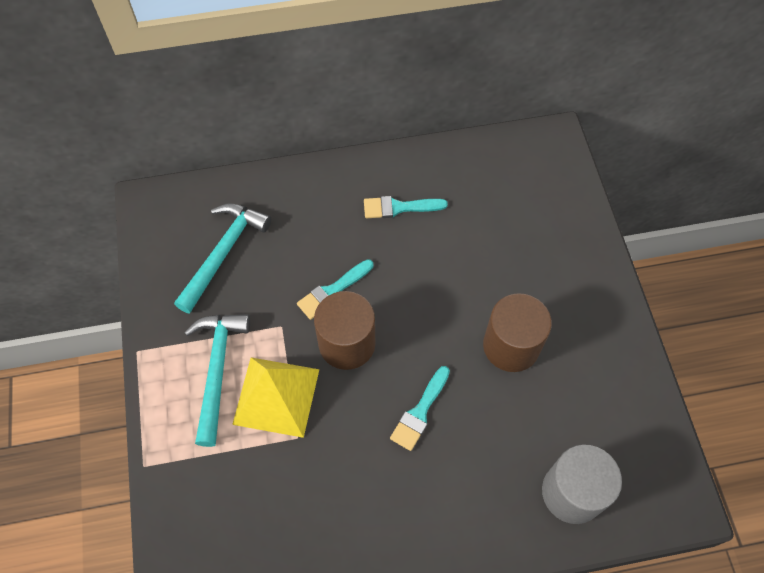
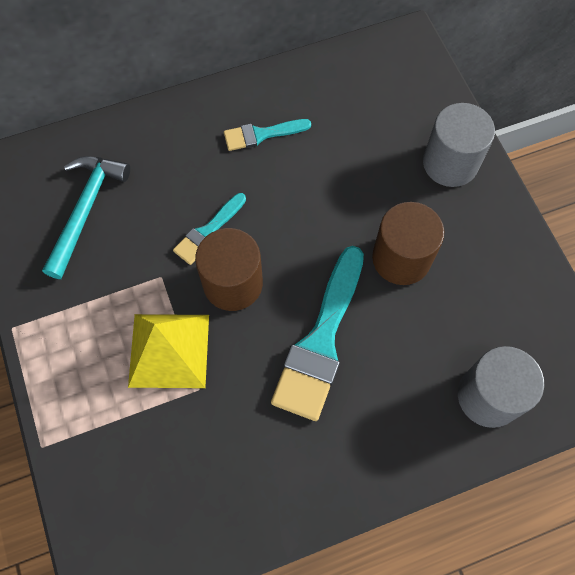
camera: 10 degrees left, 5 degrees up
turquoise hammer [184,314,250,447] -> none
turquoise brush [390,366,450,451] -> turquoise brush [271,246,364,421], size x1.89
none -> grey cylinder [423,103,495,187]

